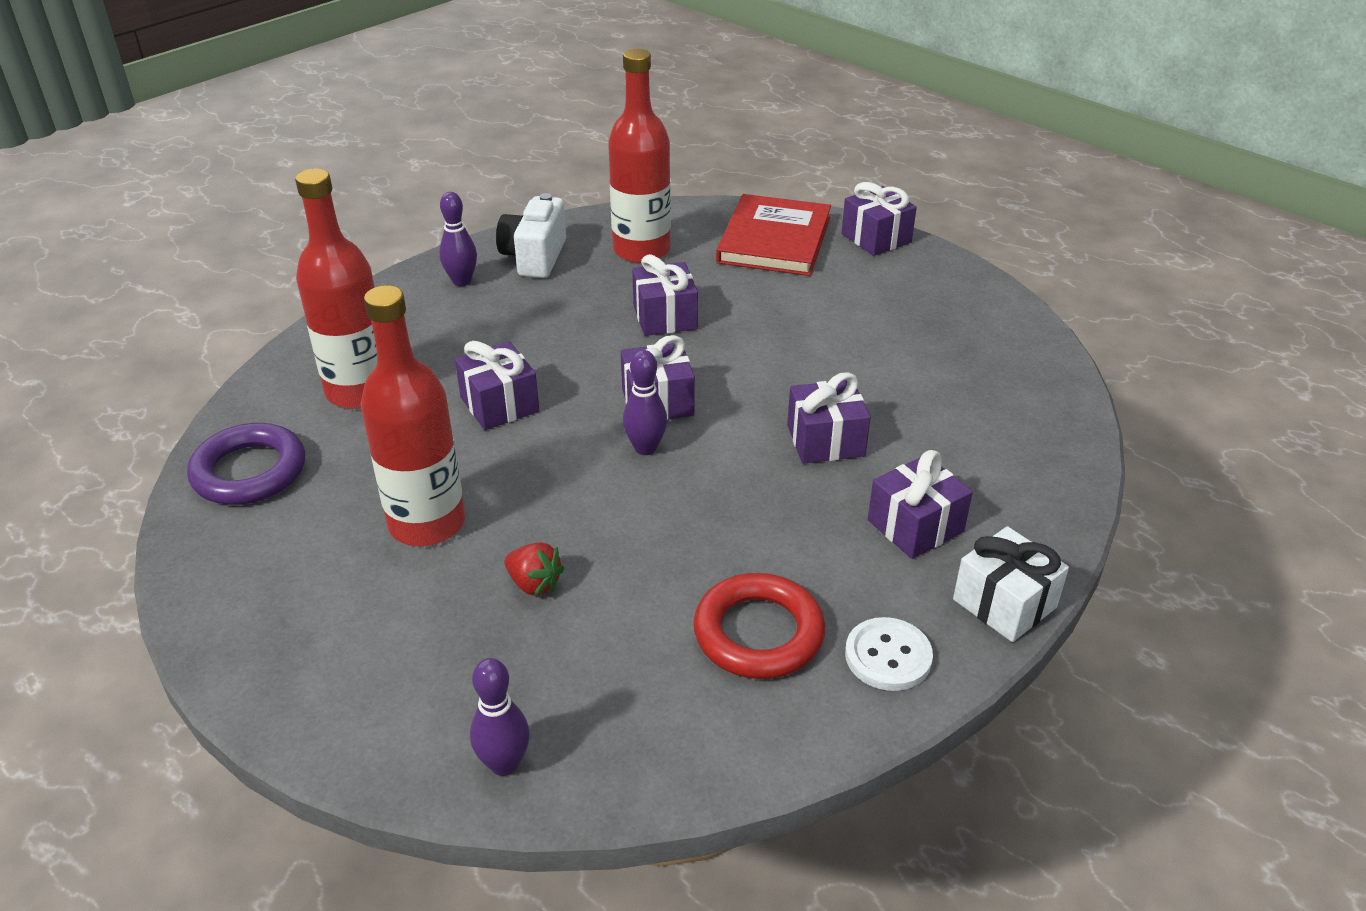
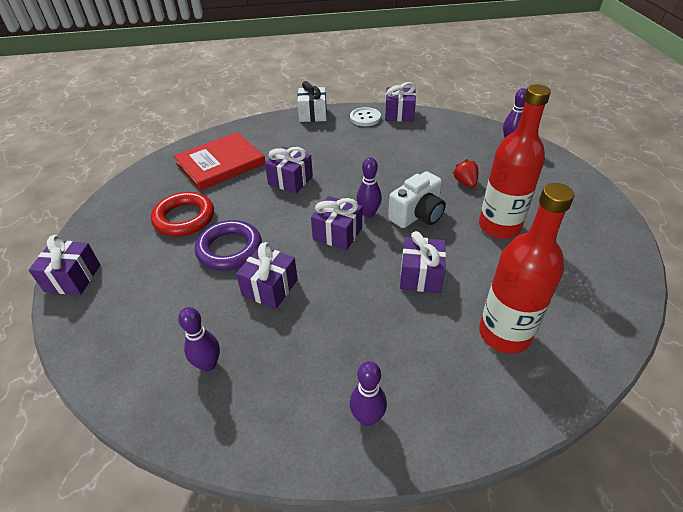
camera: 140 degrees left, 5 degrees up
purple ring [187,423,305,505] -> purple ring moved to [195,220,262,270]
white camera [496,193,566,278] -> white camera moved to [388,171,446,228]
red bottle [608,49,671,263] -> purple bowling pin [178,307,220,372]
red ring [693,573,825,679] -> red ring moved to [151,192,214,236]
red book [716,194,831,276] -> red book moved to [174,132,265,191]
purple gift [868,450,973,559] -> purple gift moved to [385,82,416,122]

